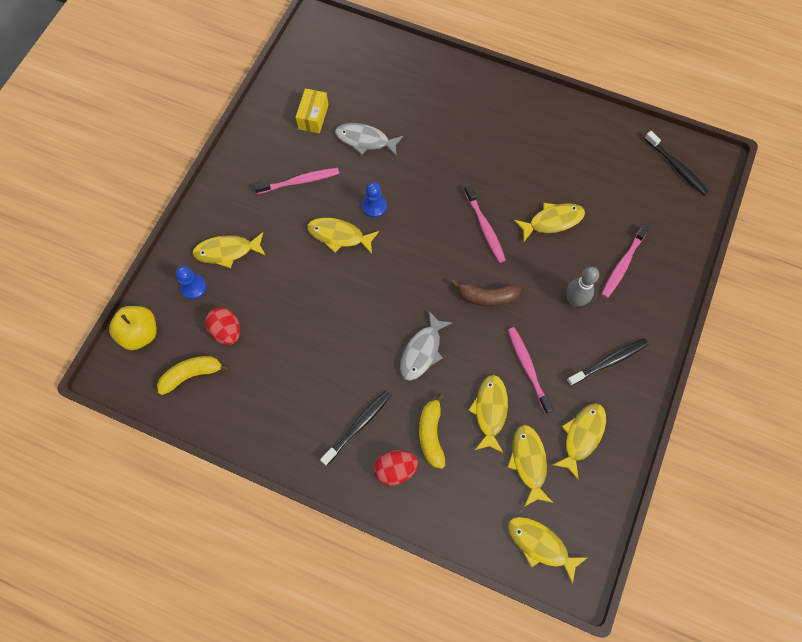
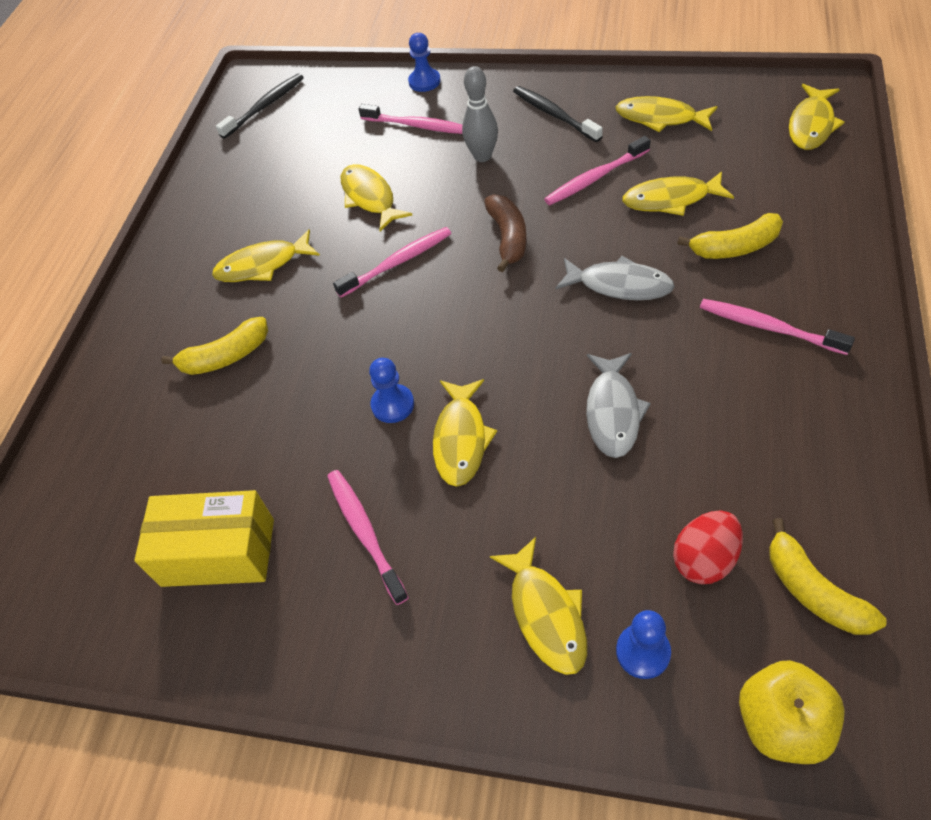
camera: 95 degrees left, 15 degrees down
yellow box [296,89,328,133] -> yellow box [134,490,274,587], size x1.53
black toothbrush [320,390,391,466] -> pink toothbrush [700,299,855,355]
grey fish [335,123,403,157] -> grey fish moved to [586,353,651,458]
red egg [374,450,418,485] -> none
yellow fish [508,425,553,507] -> yellow fish moved to [212,229,320,282]
none -> yellow banana [161,317,268,375]
none -> blue pawn [408,33,441,92]

